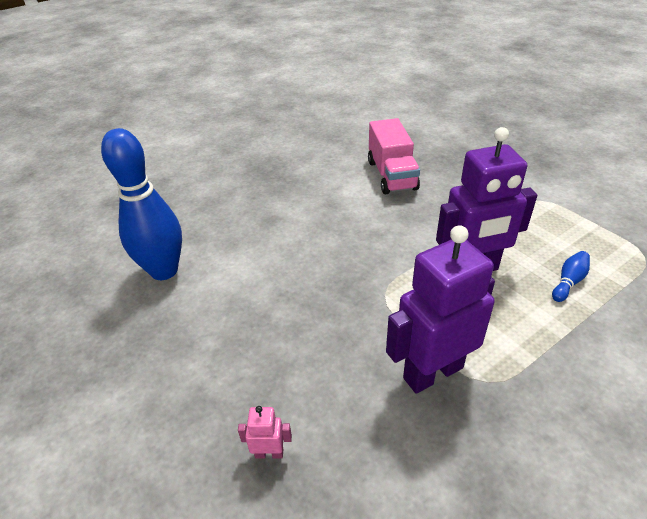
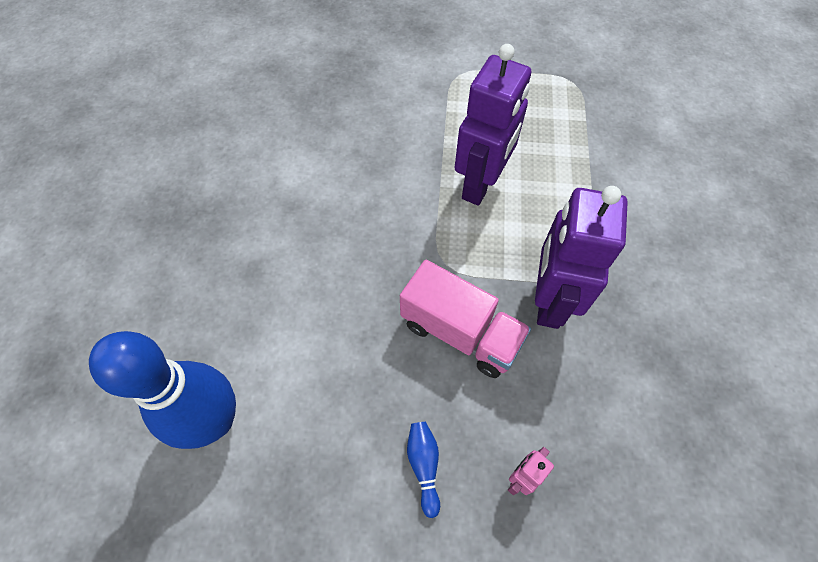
camera: 50 degrees left, 20 degrees up
pink truck [368,118,420,194] -> pink truck moved to [400,260,531,378]
blue bowling pin [552,251,590,302] -> blue bowling pin moved to [407,422,440,518]

